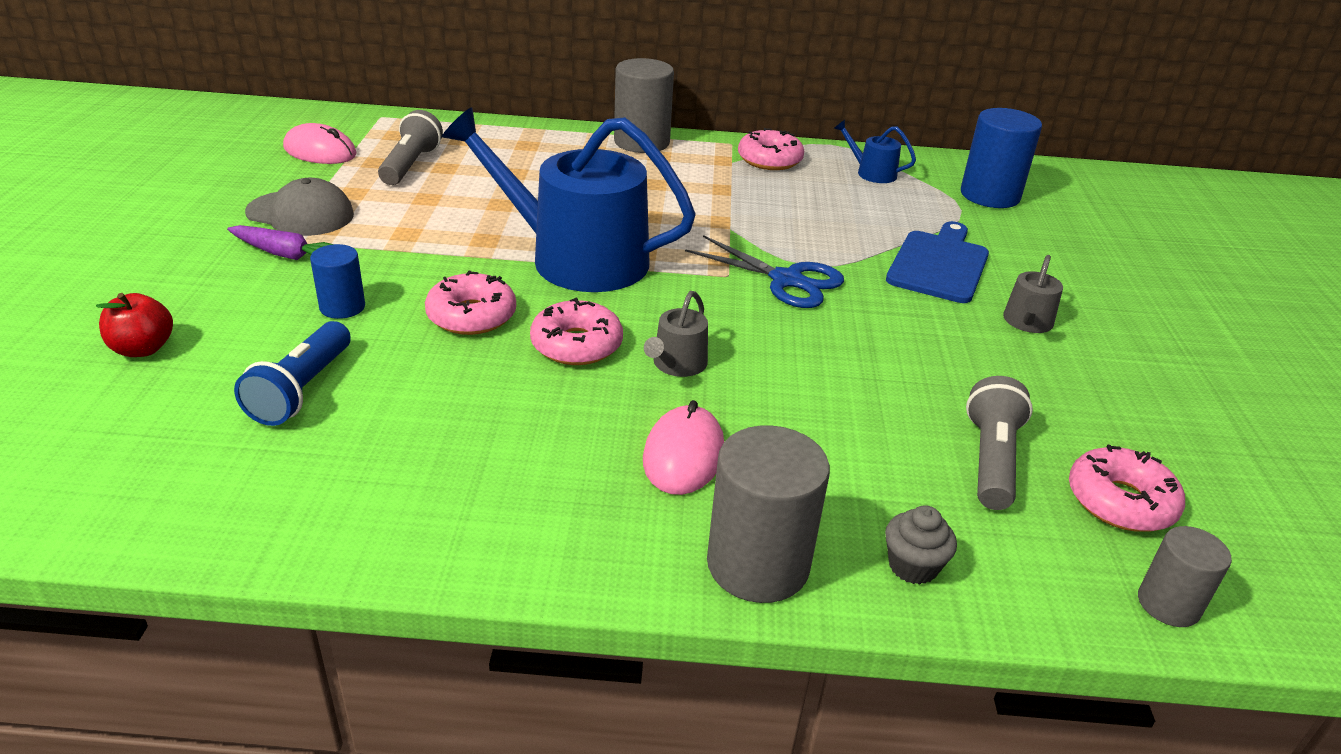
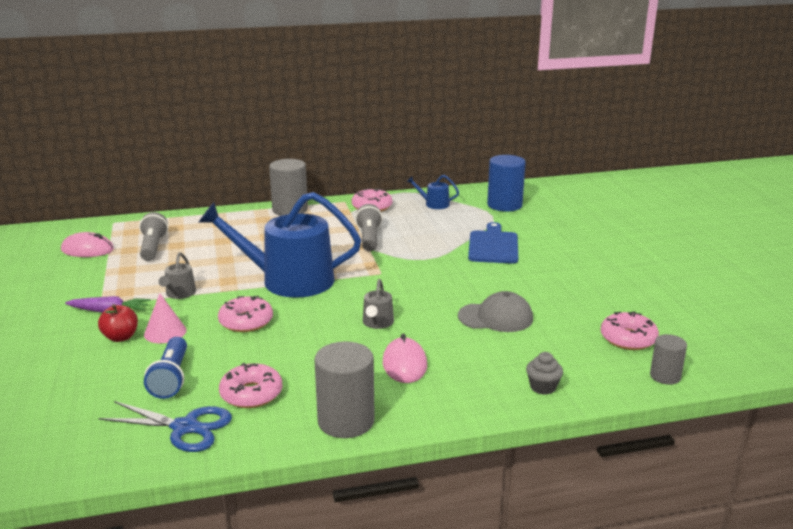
camera: 15 degrees left, 10 degrees down
red apple [96,293,173,357] -> red apple moved to [98,304,138,342]
grey cap [245,178,354,236] -> grey cap moved to [458,291,533,332]
blue cylinder [310,244,365,319] -> pink cone [144,293,186,343]
pink donut [530,298,623,365] -> pink donut moved to [219,363,282,408]
blue scissors [685,235,844,308] -> blue scissors moved to [98,401,232,452]
grey cylinder [707,425,830,603] -> grey cylinder moved to [314,341,375,438]
grey flashlight [966,376,1033,510] -> grey flashlight moved to [355,204,383,251]
grey watering can [1003,255,1063,333] -> grey watering can moved to [159,252,196,299]

